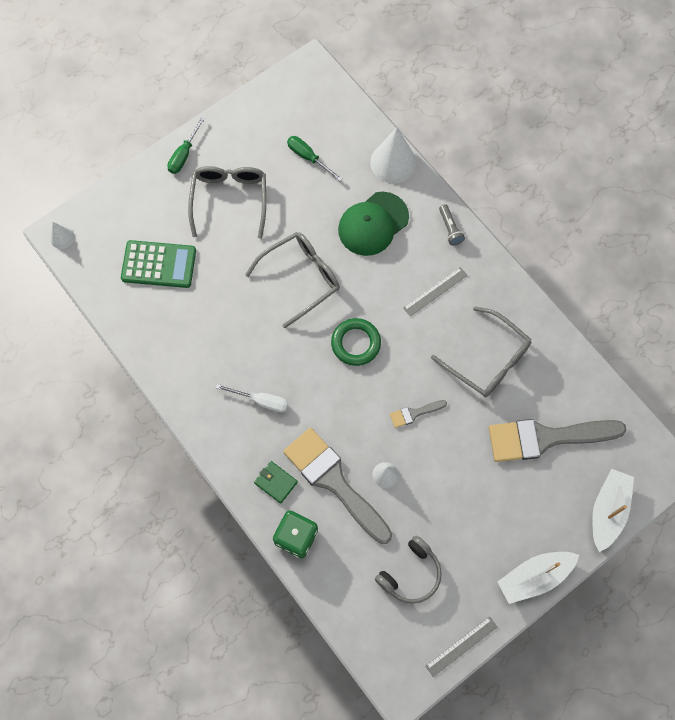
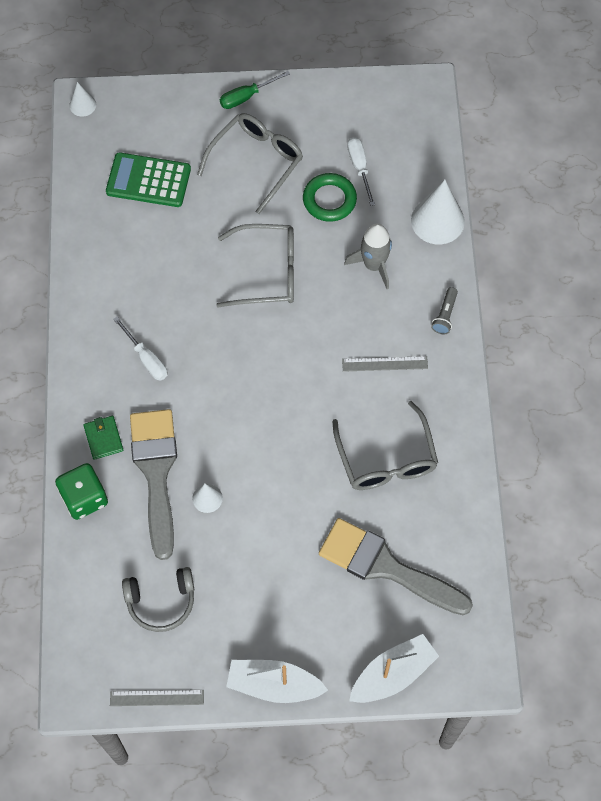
camera: 35 degrees right, 5 degrees down
green calculator [121,240,196,288] -> green calculator turned 150 degrees clockwise [106,152,191,207]
green screwdriver [287,136,343,181] -> white screwdriver [347,137,375,206]
green ring [331,318,381,366] -> green ring moved to [303,173,357,222]
green cap [338,192,409,256] -> grey rocket [344,223,392,289]
grey brush [390,400,447,428] -> none

